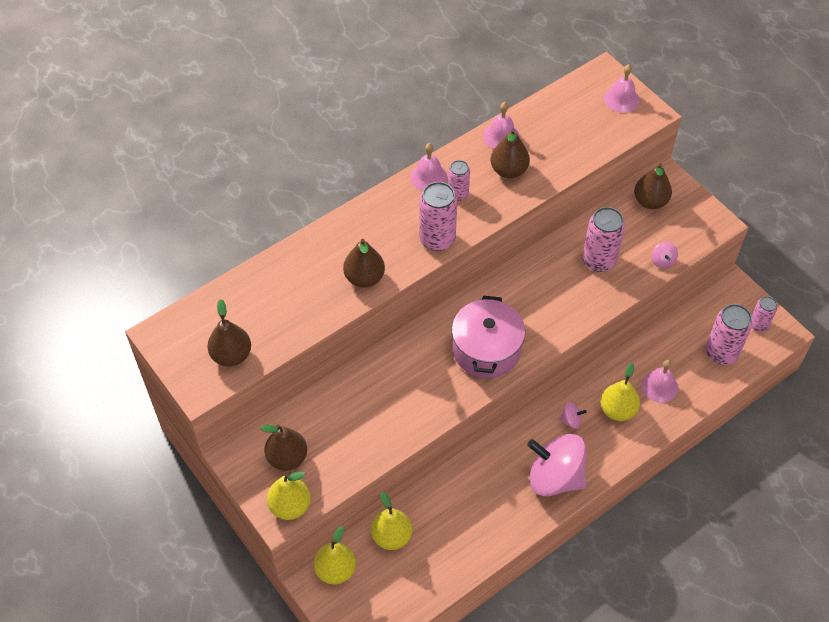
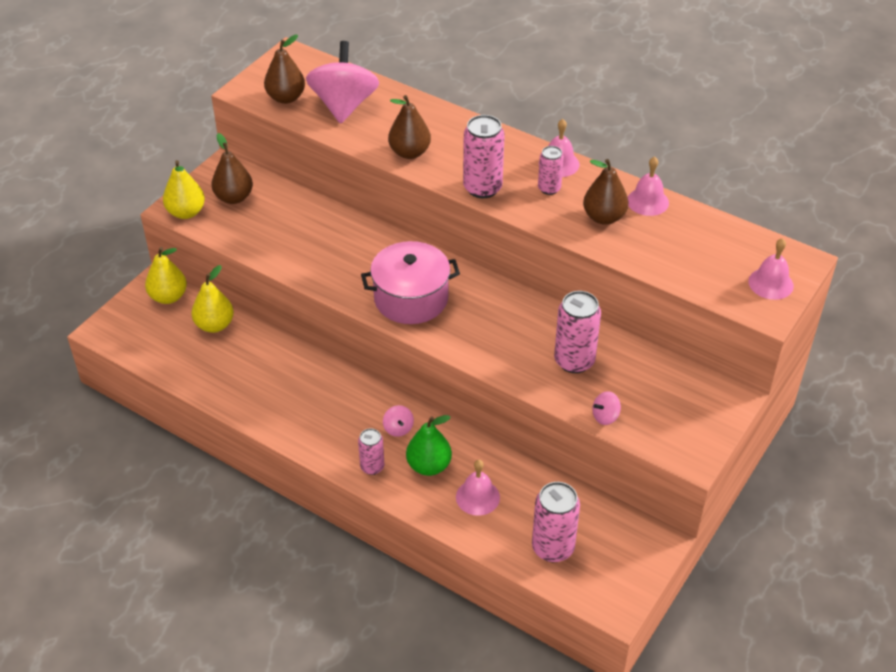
camera: 70 degrees right, 10 degrees down
pink spinning top [527,434,587,496] -> pink spinning top moved to [306,41,379,124]
yellow pear [601,362,640,421] -> green pear [406,415,452,476]
brown pear [634,163,672,209] -> none
pink can [752,296,777,332] -> pink can moved to [358,428,384,475]

